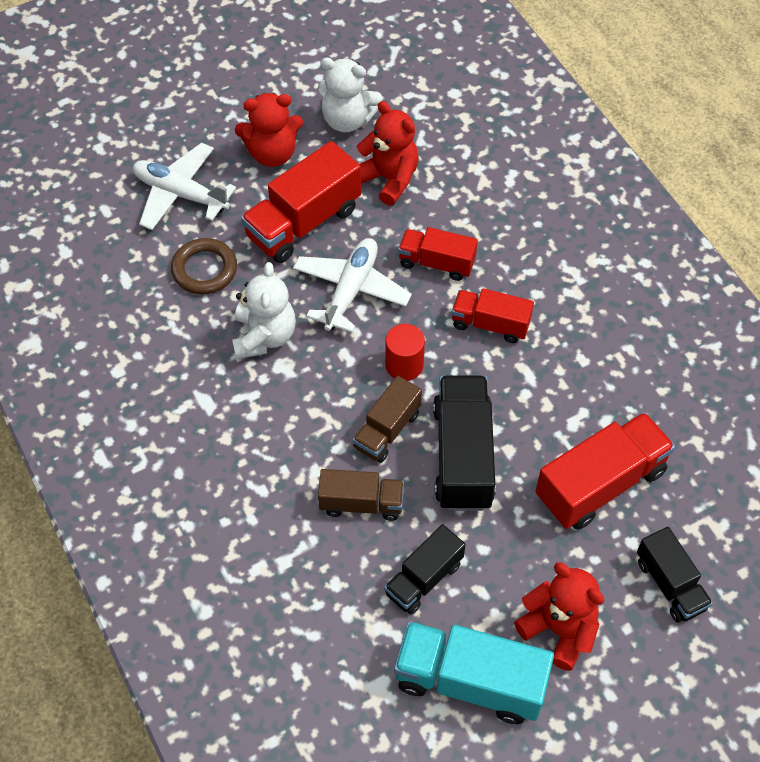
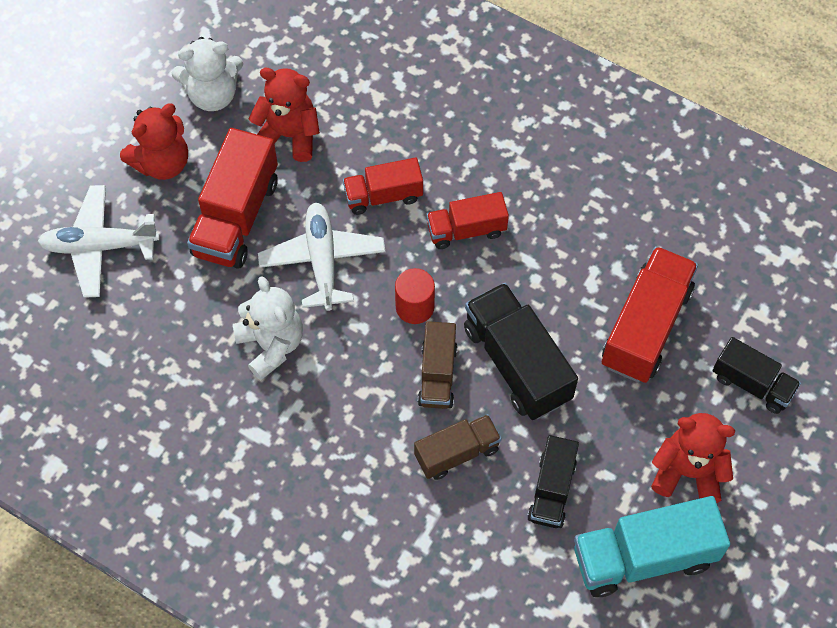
camera: 30 degrees left, 5 degrees up
brown ring [171,238,237,294] -> none

